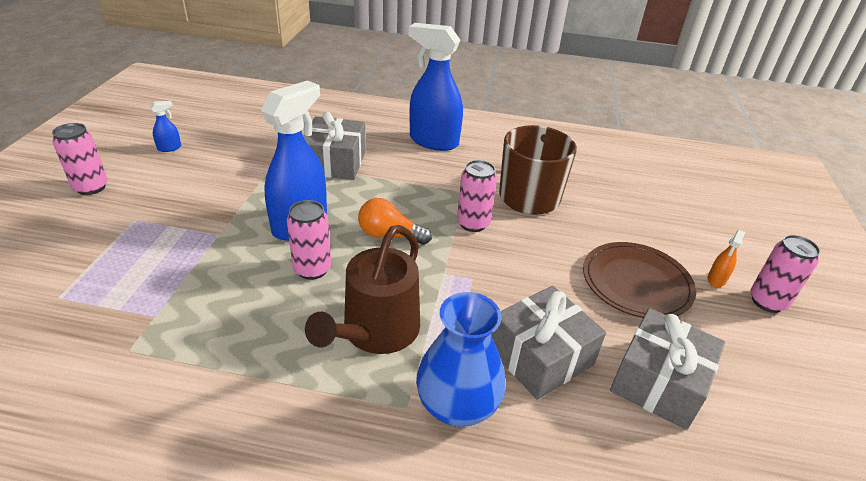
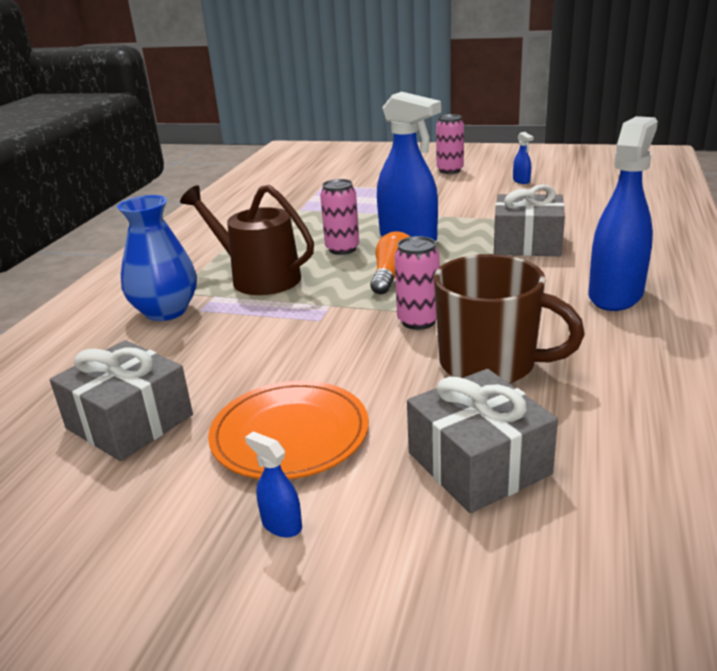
camera: 100 degrees right, 10 degrees down
grey gift [491,286,606,399] -> grey gift moved to [407,369,558,513]
brown plate [583,242,696,318] -> orange plate [208,381,369,479]
orange spray bottle [707,230,745,287] -> blue spray bottle [245,431,302,538]
pink can [750,235,821,313] -> none

